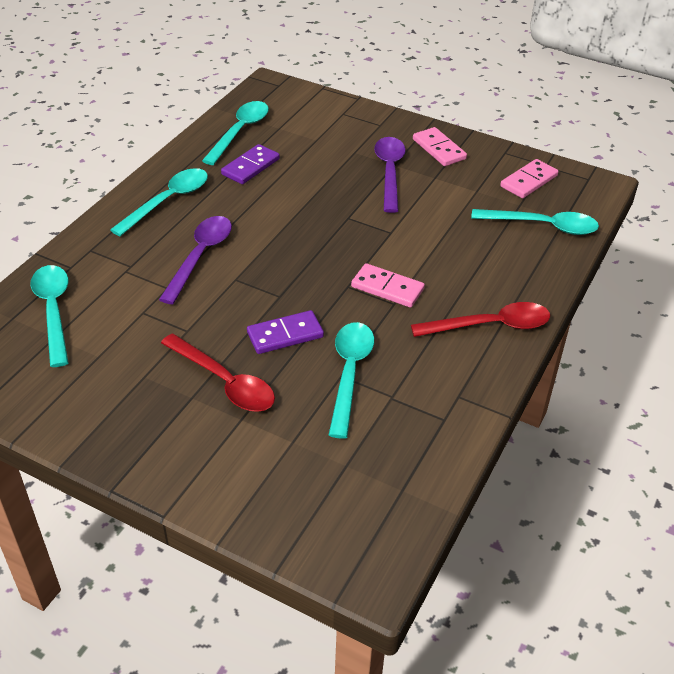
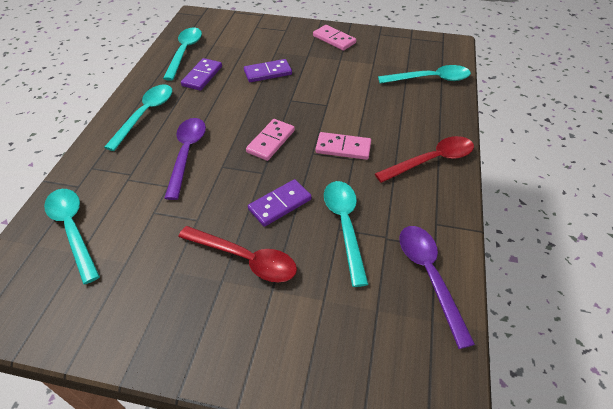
camera: 15 degrees left, 5 degrees up
purple spoon [374,137,406,213] -> purple spoon moved to [399,226,475,349]
pink domino [500,159,558,198] -> pink domino moved to [246,119,295,161]
none -> purple domino [244,59,292,82]

